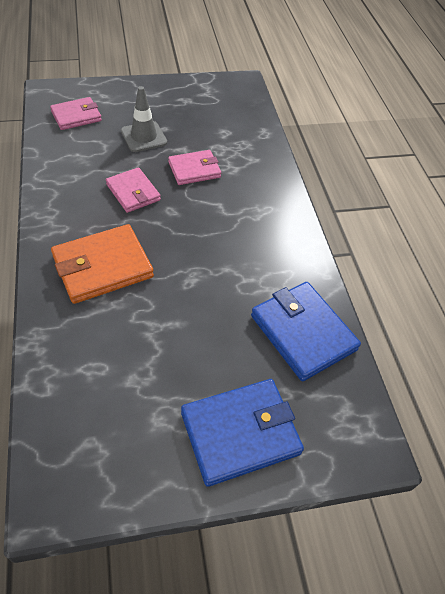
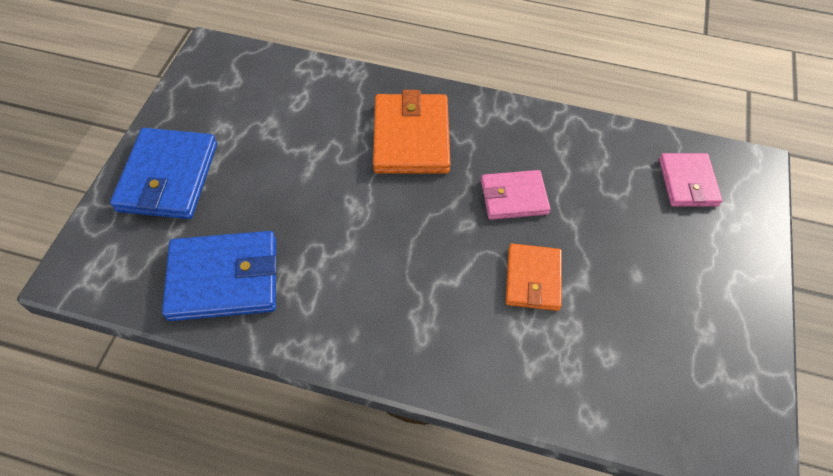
camera: 120 degrees right, 5 degrees up
grey traffic cone [121,86,167,152] -> none
pink wallet [168,150,221,185] -> orange wallet [506,244,562,311]

